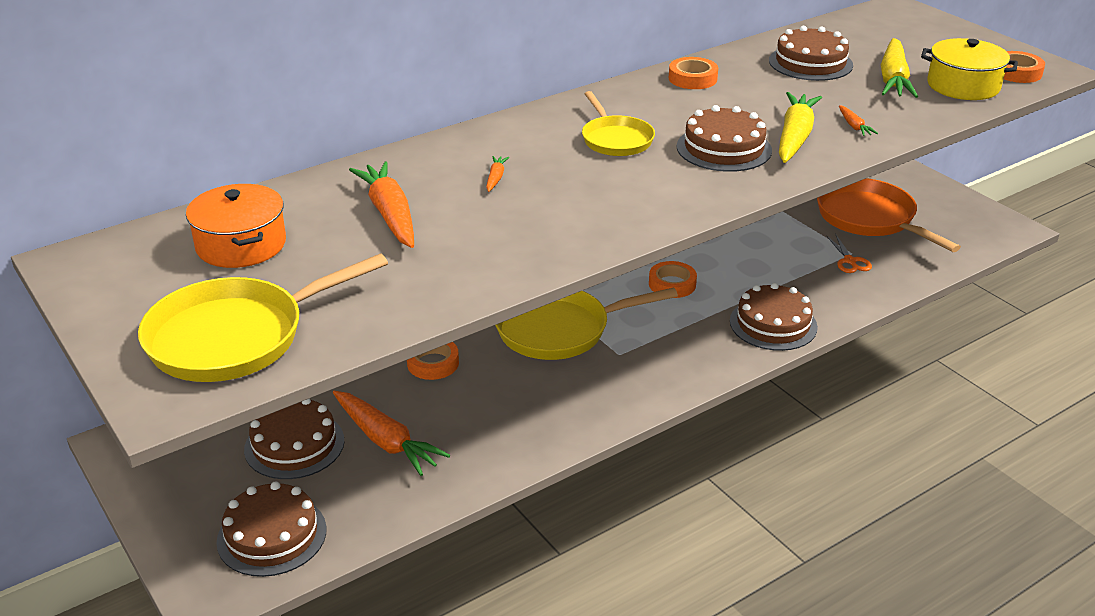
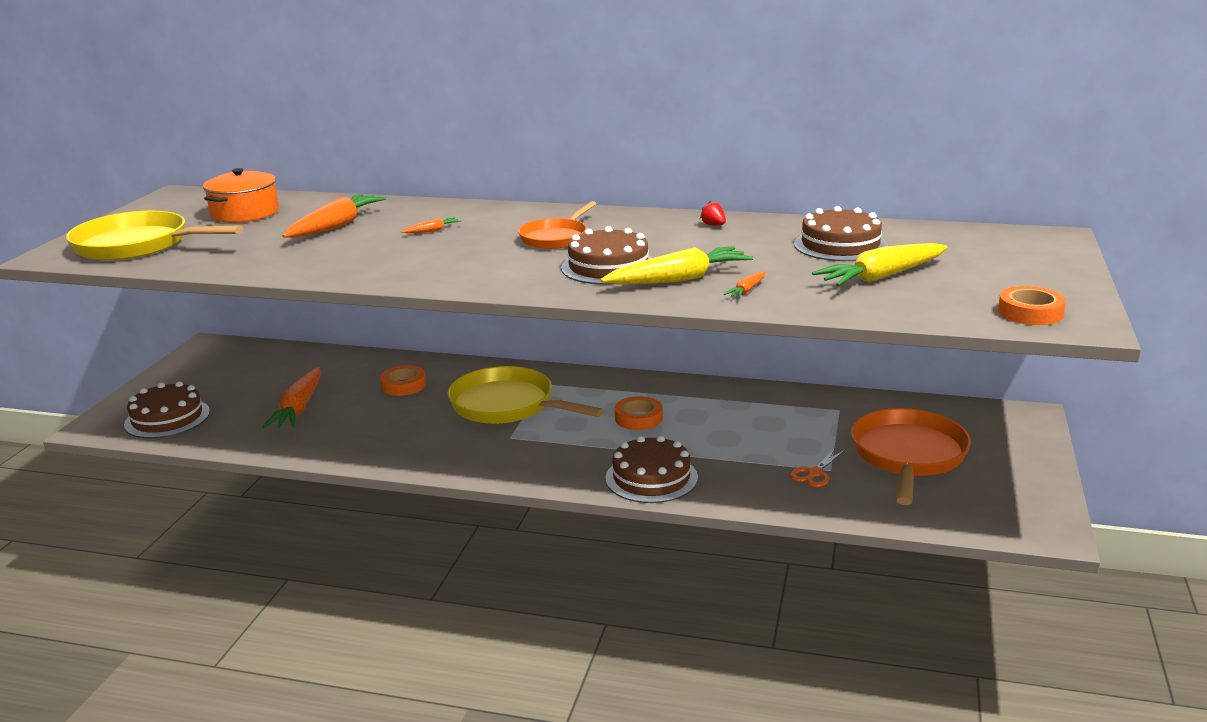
camera: 50 degrees right, 10 degrees down
brown cake [244,398,344,479] -> none
yellow pan [582,91,655,156] -> orange pan [518,201,597,249]
orange tape [669,57,718,89] -> red strawberry [700,201,726,225]
yellow pot [921,38,1018,100] -> none

